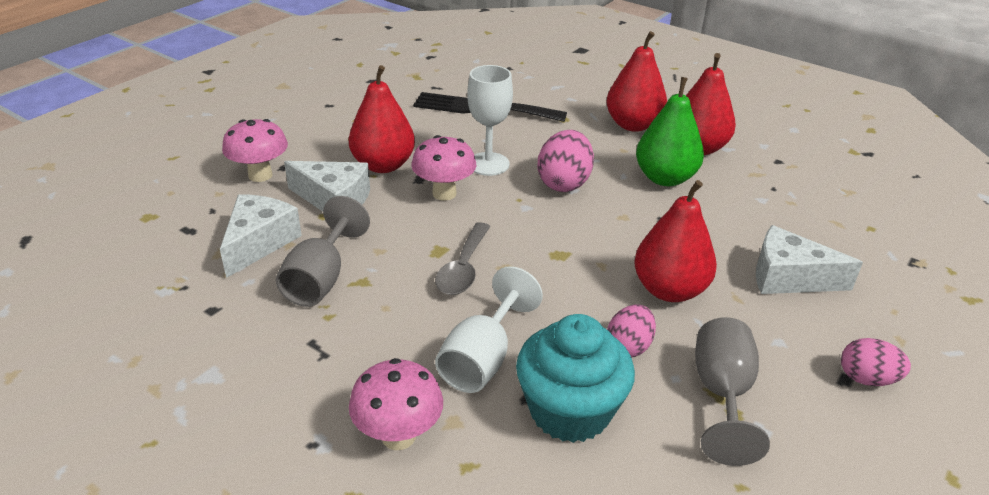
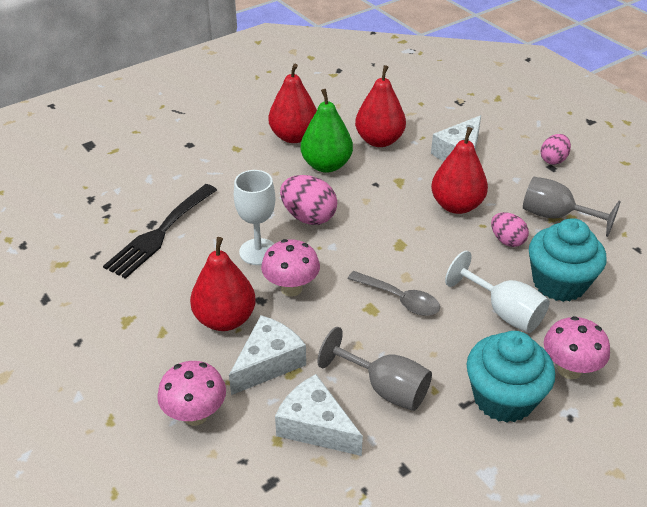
camera: 70 degrees left, 5 degrees up
red pear [606,31,667,132] -> red pear moved to [355,65,406,147]
none -> turquoise cupcake [467,331,555,423]

